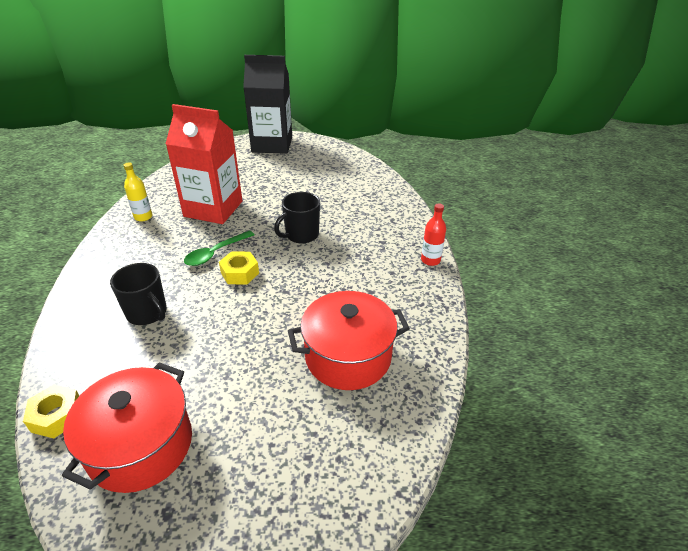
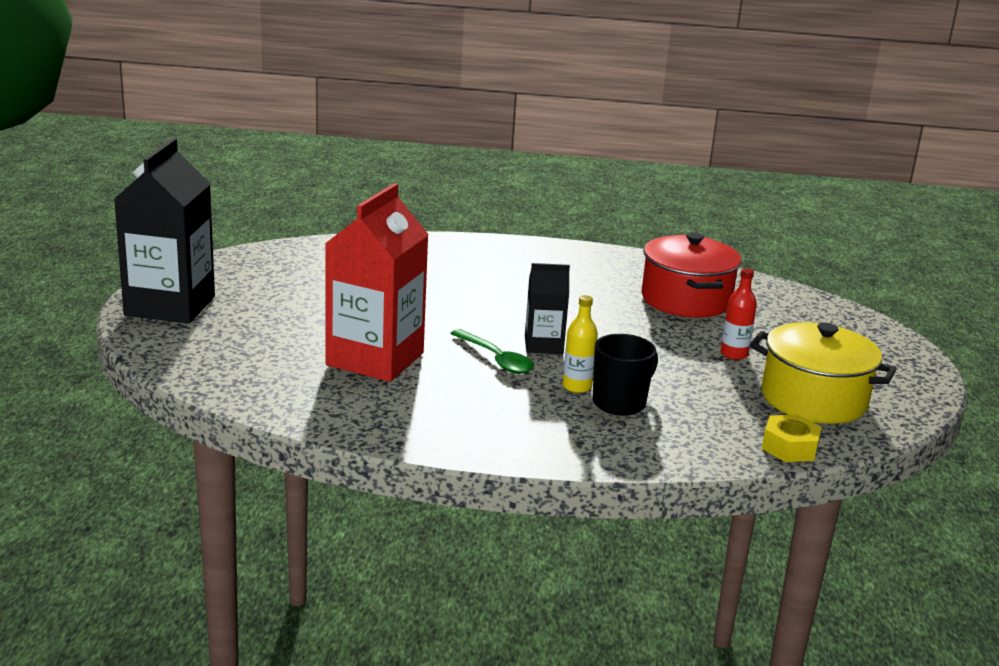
camera: 85 degrees left, 15 degrees down
red pot [62,362,192,493] -> yellow pot [750,322,897,424]
yellow bottle [123,163,152,221] -> yellow bottle moved to [563,295,598,393]
yellow nut [219,252,259,284] -> black carton [525,263,570,354]
black mug [274,192,320,244] -> none
red bottle [421,203,446,266] -> red bottle moved to [721,268,757,360]

